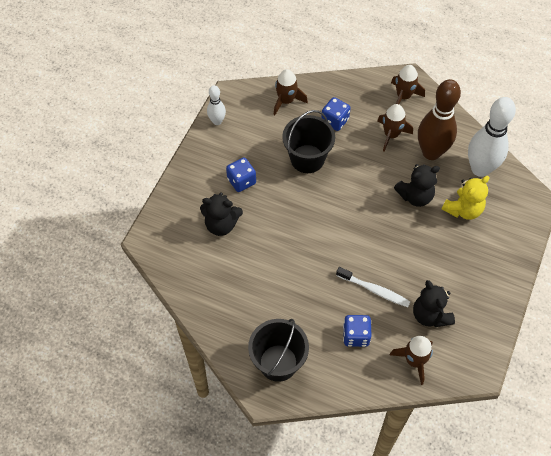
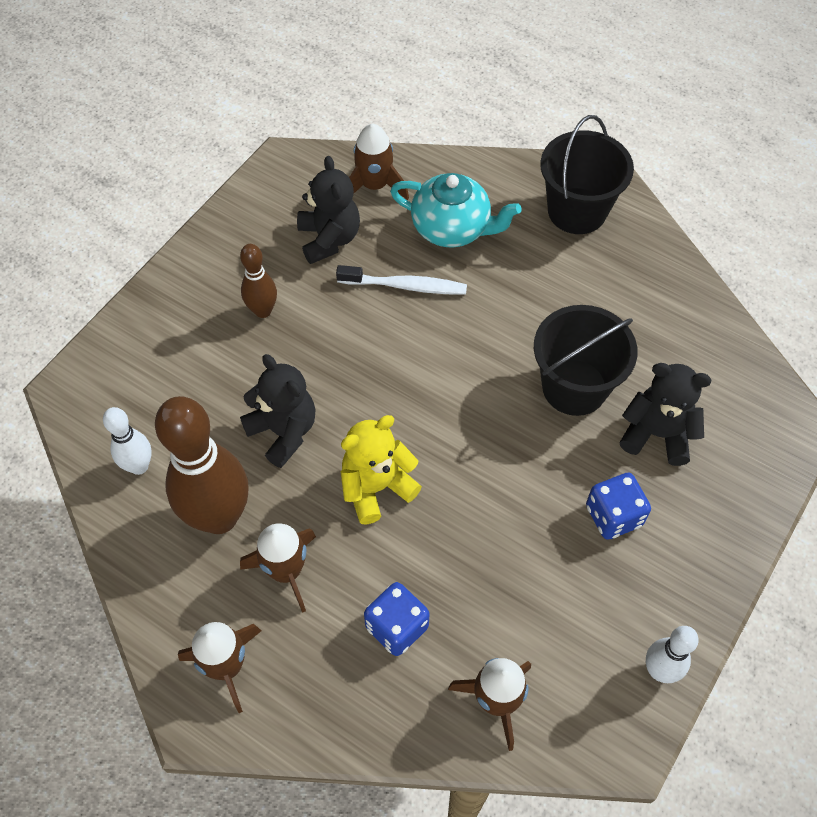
camera: 170 degrees left, 0 degrees up
black bucket [282,110,335,173] -> black bucket moved to [534,305,638,416]
white toothbrush [336,267,411,307] -> white toothbrush turned 150 degrees clockwise [336,265,467,295]
blue dice [343,315,372,347] -> turquoise teapot [390,173,522,247]
black teddy bear [394,164,440,207] -> black teddy bear turned 60 degrees clockwise [240,354,316,468]
yellow teddy bear [442,176,489,220] -> yellow teddy bear moved to [341,415,422,524]
white bowling pin [468,97,516,177] -> white bowling pin [103,407,152,475], size x0.51
none -> brown bowling pin [240,244,277,318]

